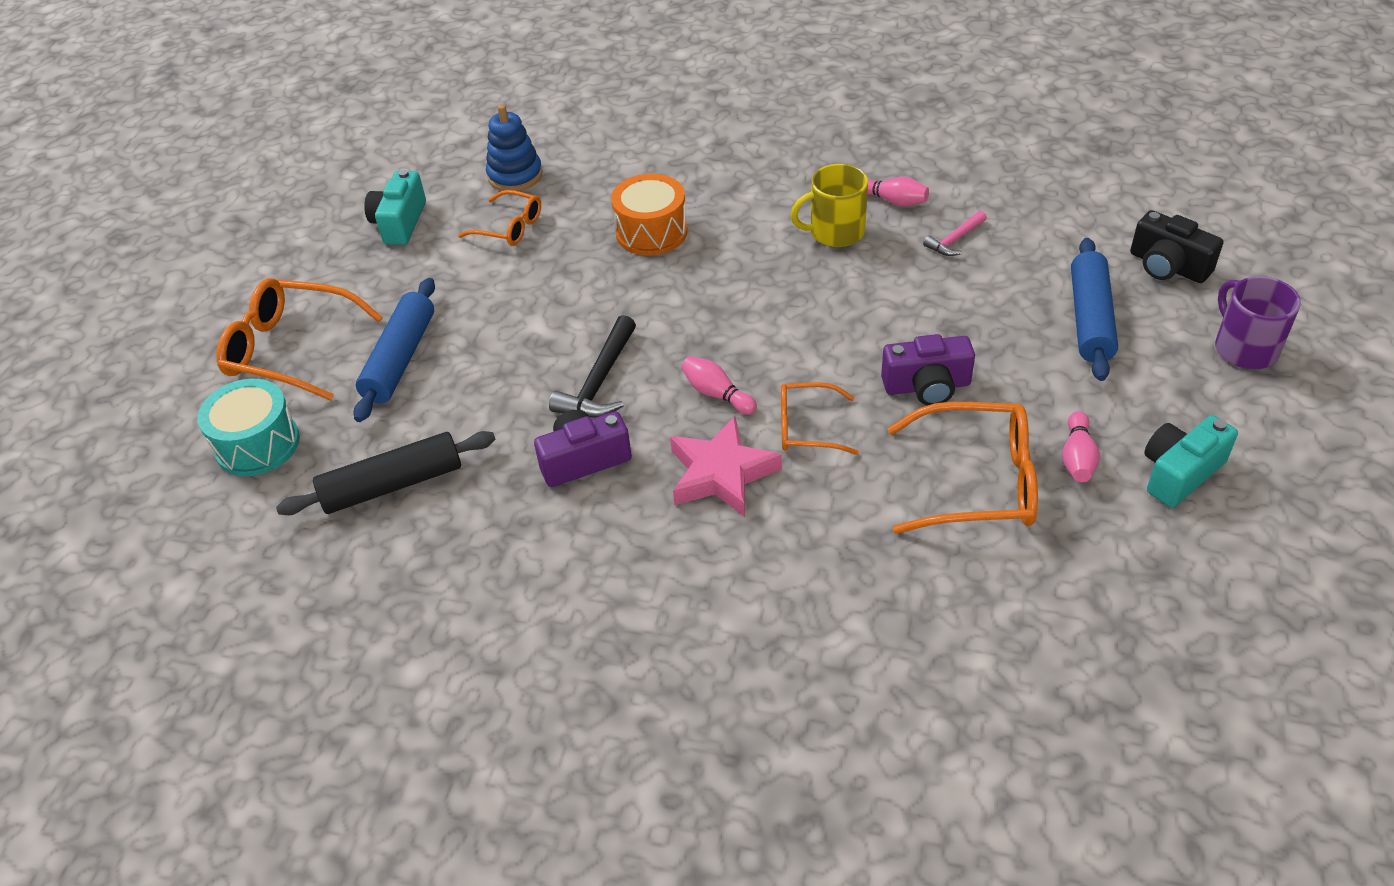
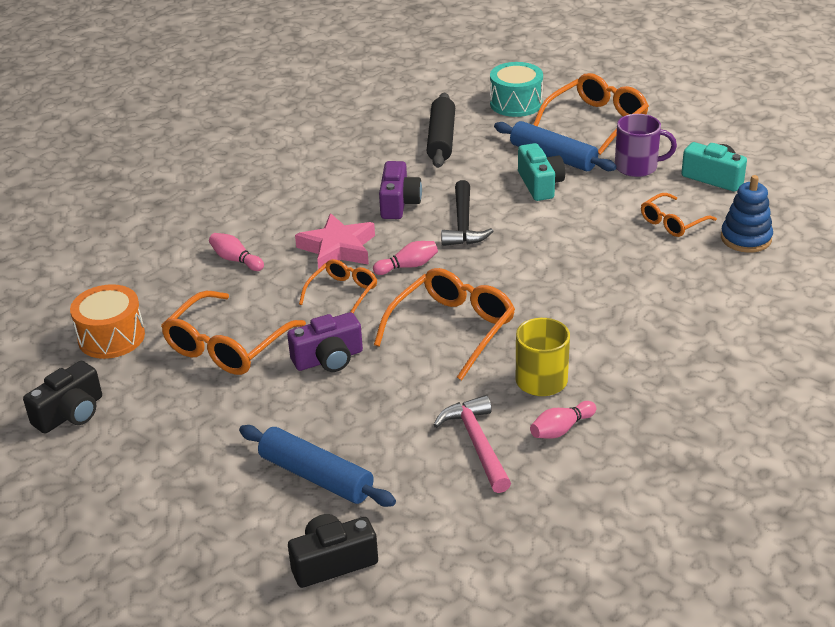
camera: 115 degrees right, 10 degrees down
black hammer [549,315,636,418] -> black hammer turned 135 degrees counterclockwise [441,180,493,246]
orange drum [611,174,688,256] -> orange drum moved to [70,284,145,359]
purple camera [881,334,975,405] -> purple camera turned 135 degrees counterclockwise [287,312,363,372]
pink hammer [923,211,987,256] -> pink hammer [434,395,511,493], size x1.67
pink bowling pin [1062,411,1100,482] -> pink bowling pin moved to [209,233,264,271]
turquoise camera [1144,415,1238,508] -> turquoise camera moved to [518,143,565,201]
purple mug [1215,276,1301,370] -> purple mug moved to [615,114,677,177]
none -> black camera [23,361,102,434]
none -> orange glasses [374,268,515,381]

